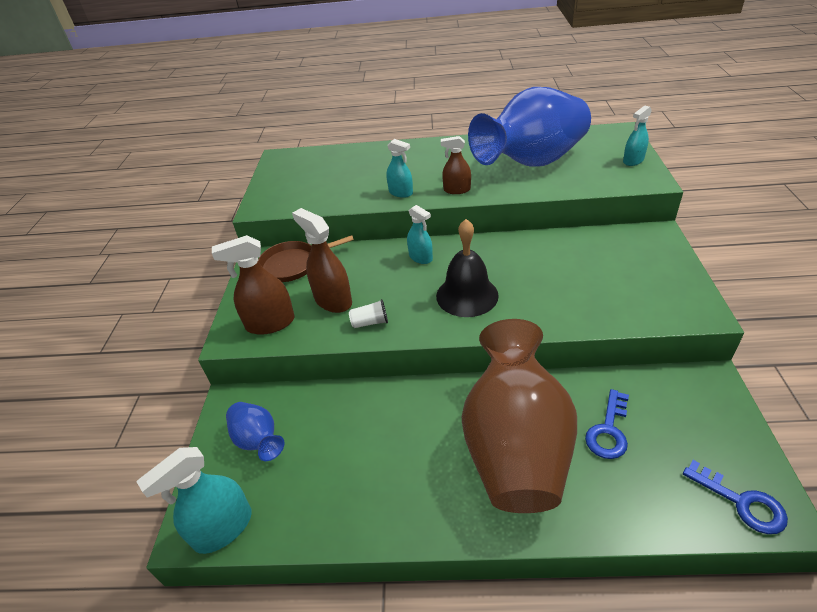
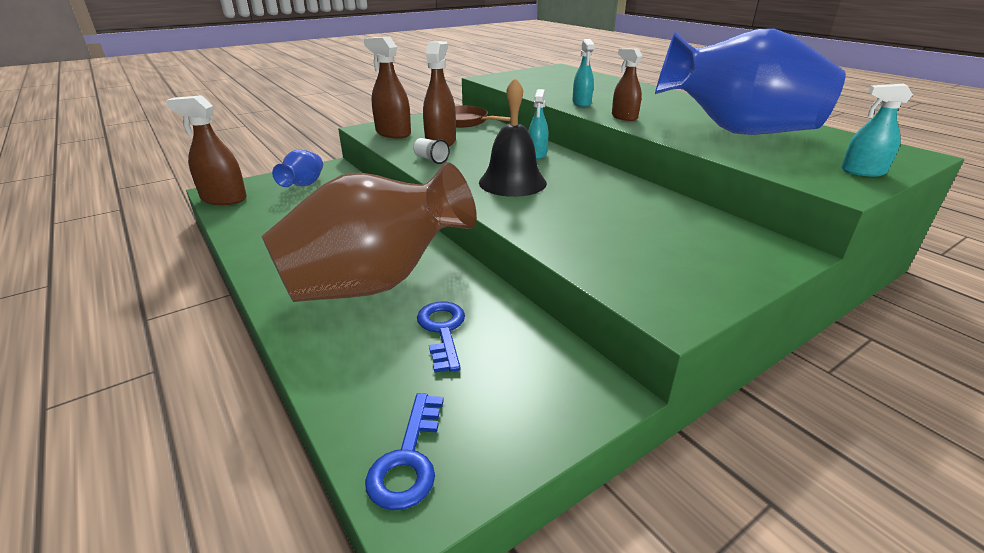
camera: 50 degrees right, 10 degrees down
turquoise spray bottle [136,447,252,554] -> brown spray bottle [166,95,247,205]
blue key [585,389,629,459] -> blue key turned 90 degrees clockwise [417,301,465,373]

